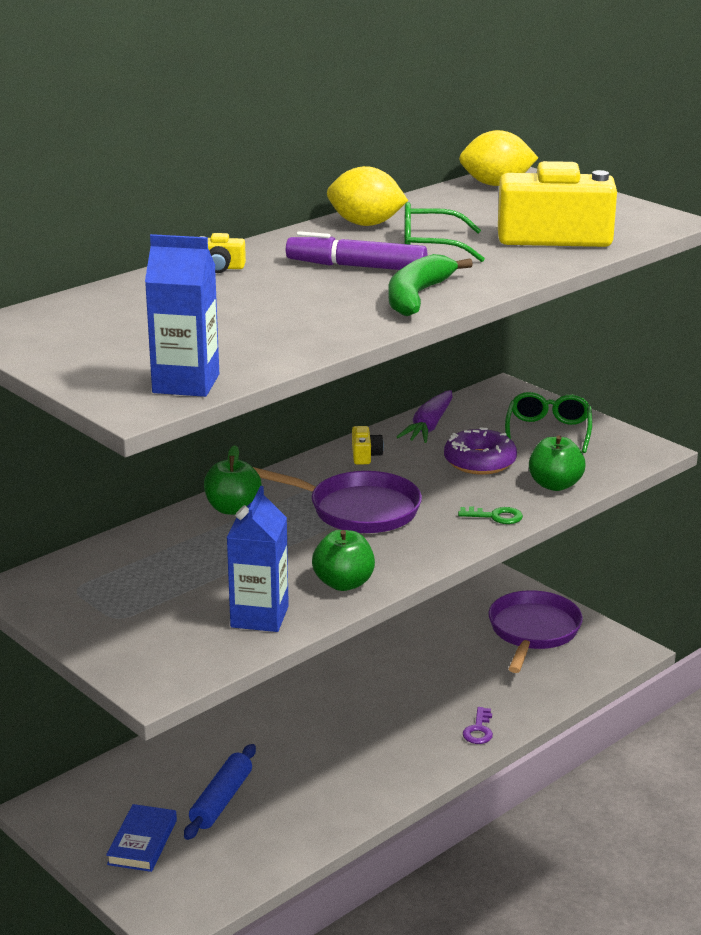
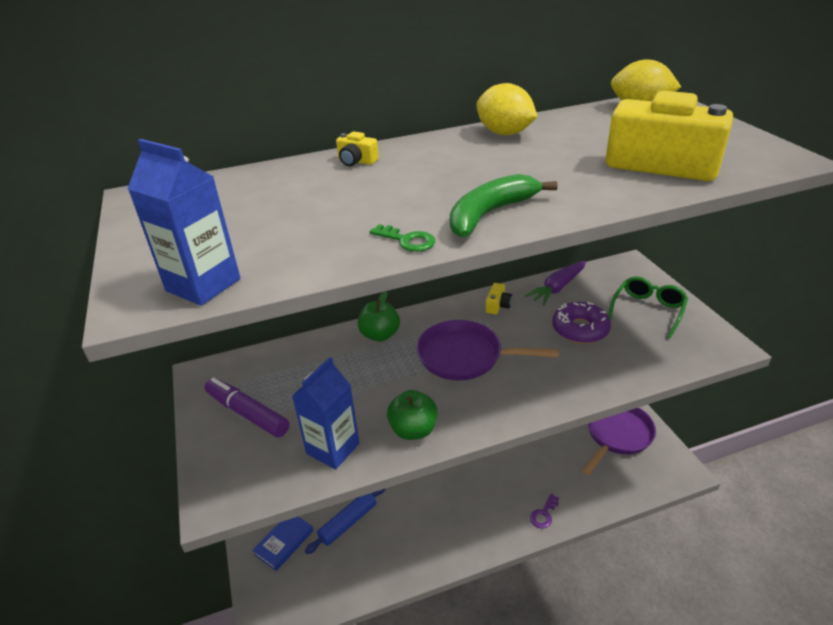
camera: 25 degrees right, 10 degrees up
purple pan [253,467,422,533] -> purple pan turned 150 degrees clockwise [417,320,559,380]
purple marker [286,231,427,270] -> purple marker moved to [204,377,290,438]
green glasses [404,202,485,262] -> none
green key [458,506,523,524] -> green key moved to [370,224,436,252]
green apple [529,435,585,491] -> none

